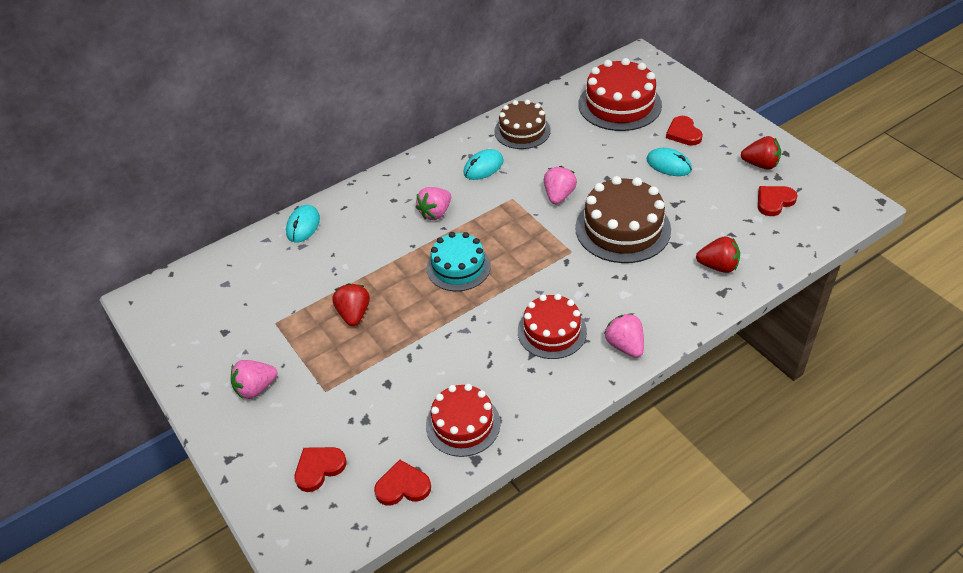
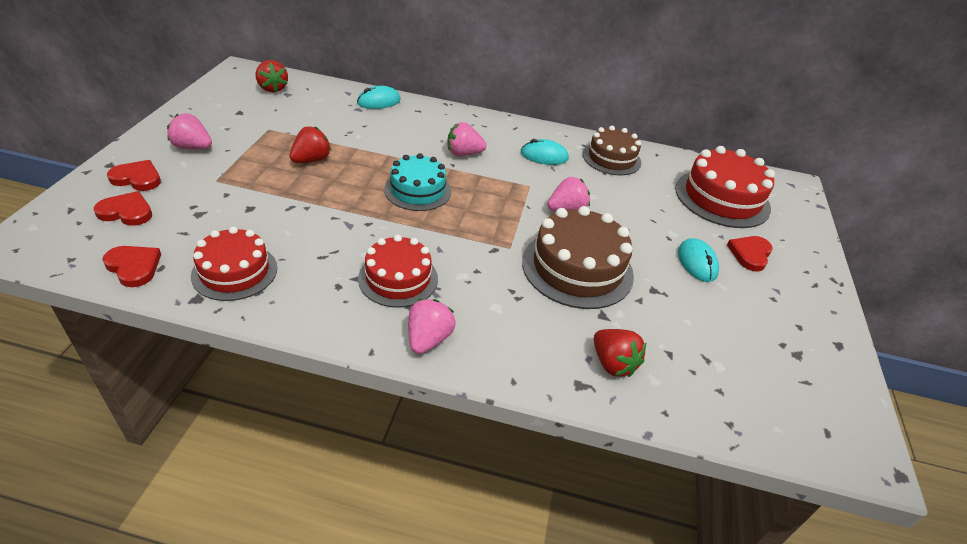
camera: 40 degrees right, 5 degrees down
red strawberry [741,136,781,170] -> red strawberry moved to [256,60,288,92]
red heart [758,186,797,216] -> red heart moved to [107,160,161,191]

